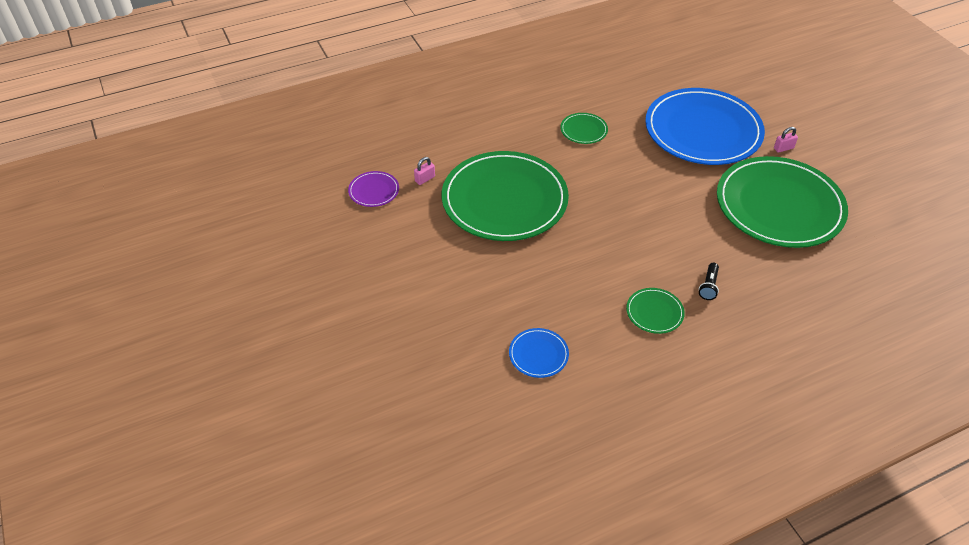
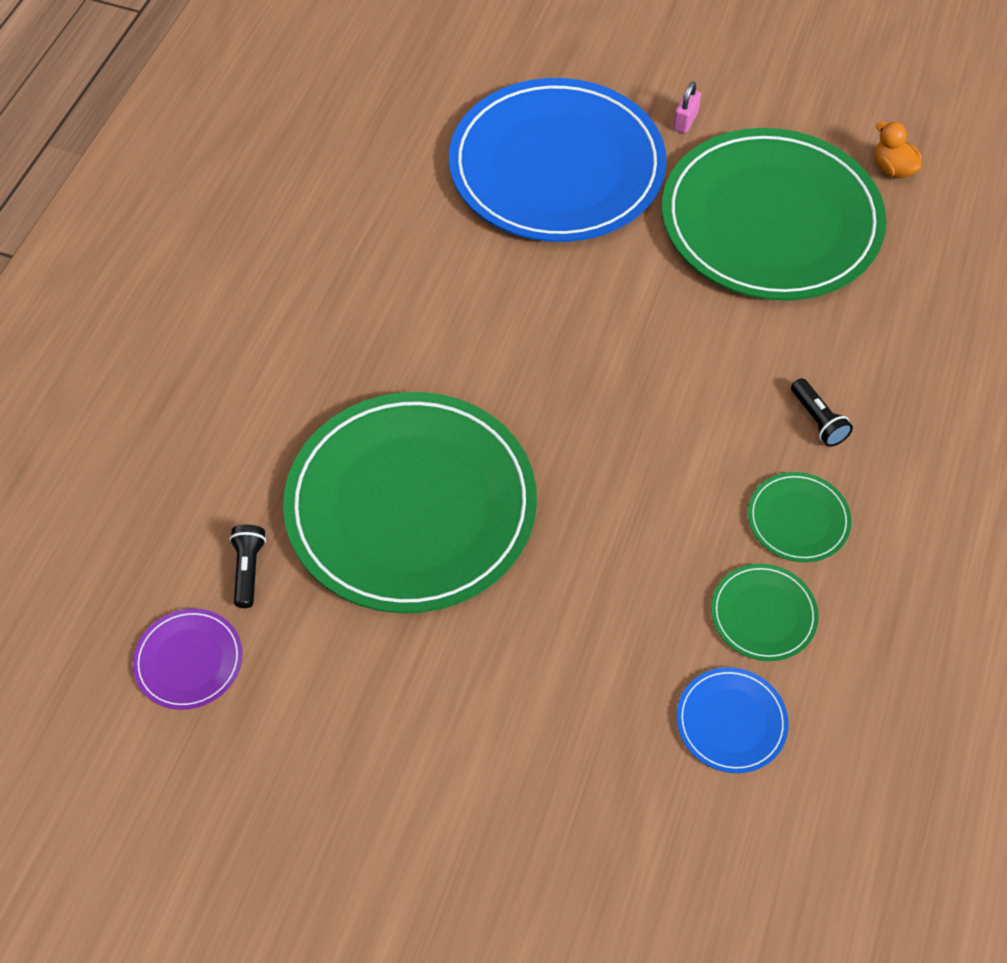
camera: 45 degrees left, 10 degrees up
pink padlock [414,157,435,185] -> black flashlight [229,525,266,608]
green plate [560,113,608,144] -> green plate moved to [711,564,819,661]
none -> orange duck [875,122,922,179]

